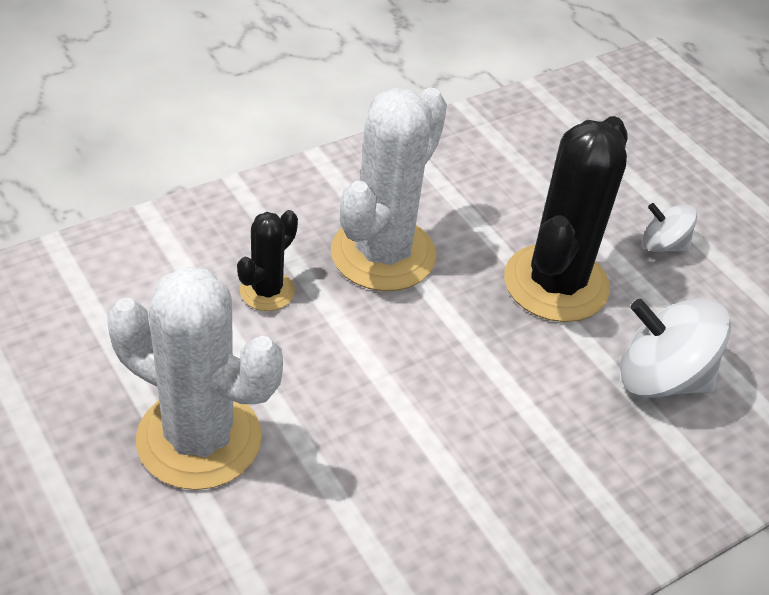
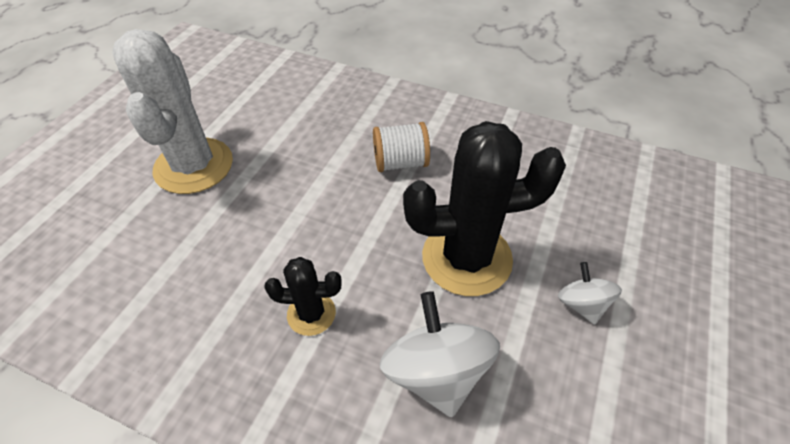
camera: 60 degrees right, 5 degrees up
black cactus [237,210,298,311] -> black cactus moved to [264,257,342,336]
white cactus [331,88,447,291] -> white spool [373,122,430,172]

